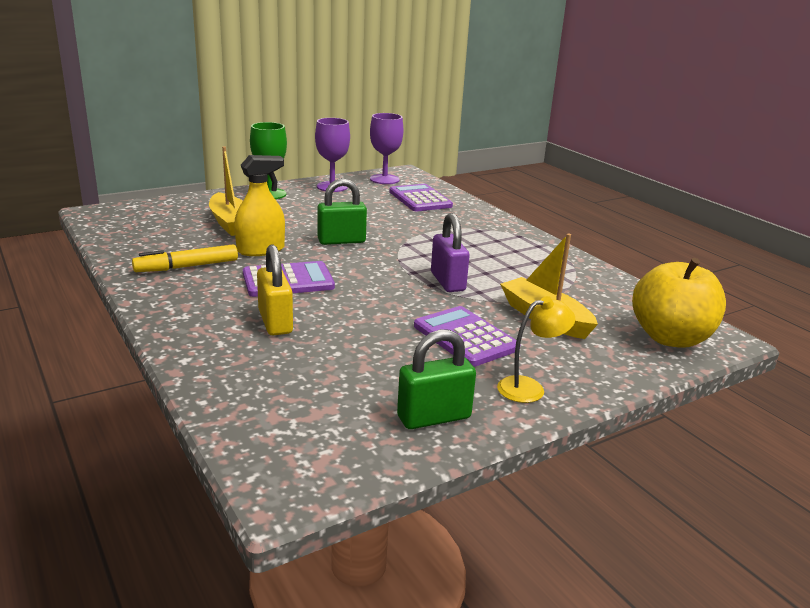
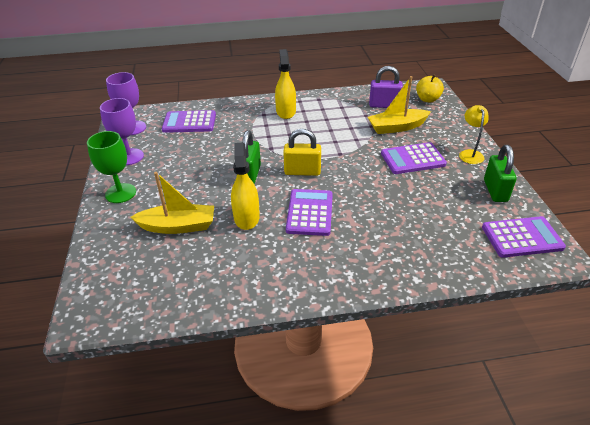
camera: 65 degrees left, 15 degrees up
yellow marker [132,244,238,272] -> none
yellow padlock [257,244,293,336] -> yellow padlock moved to [283,129,321,176]
purple padlock [431,213,470,292] -> purple padlock moved to [369,66,403,108]
yellow apple [632,258,726,348] -> yellow apple [416,74,444,102], size x0.59
none -> yellow spray bottle [275,49,296,119]
none -> purple calculator [482,216,566,258]

